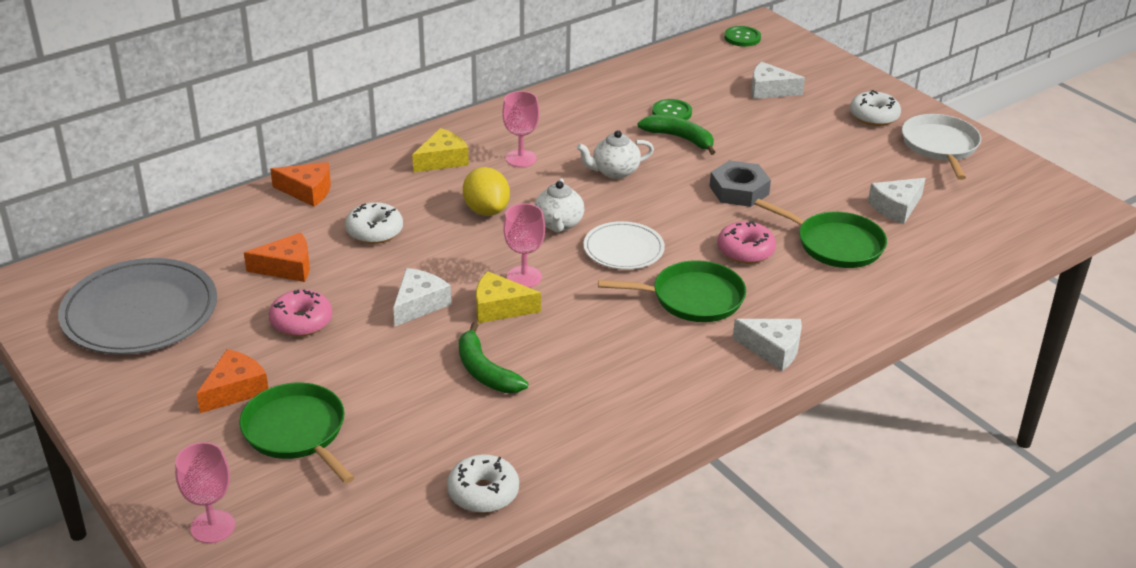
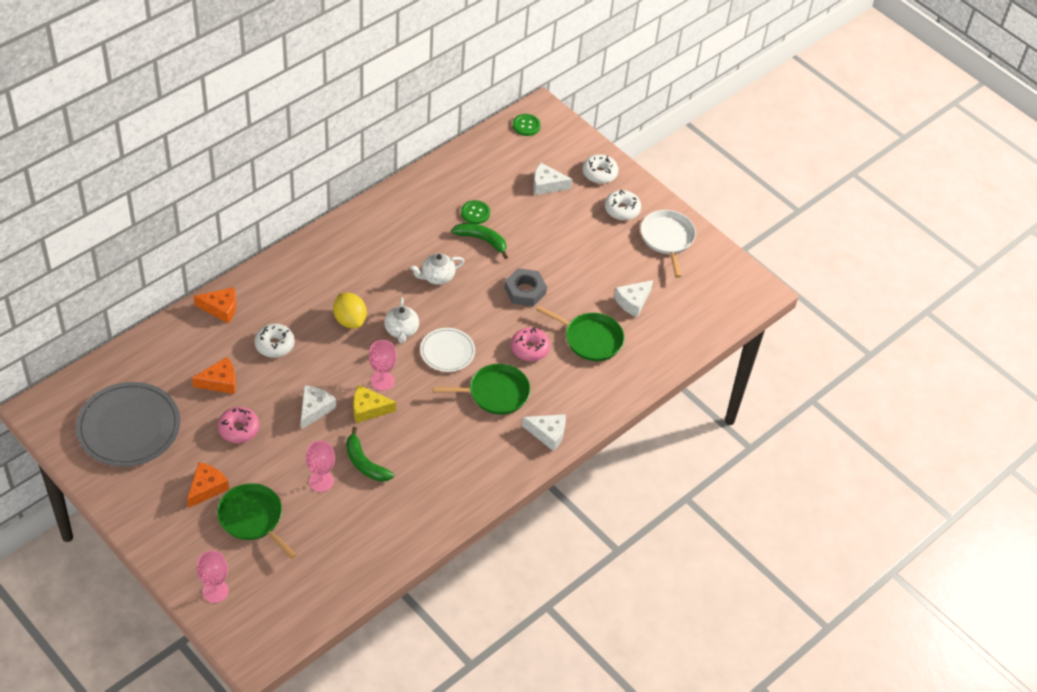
camera: 10 degrees left, 15 degrees up
yellow cheese [412,128,469,173] -> none
white donut [447,454,519,513] -> white donut moved to [582,154,618,184]
pink goblet [502,91,539,167] -> pink goblet moved to [306,440,335,492]

